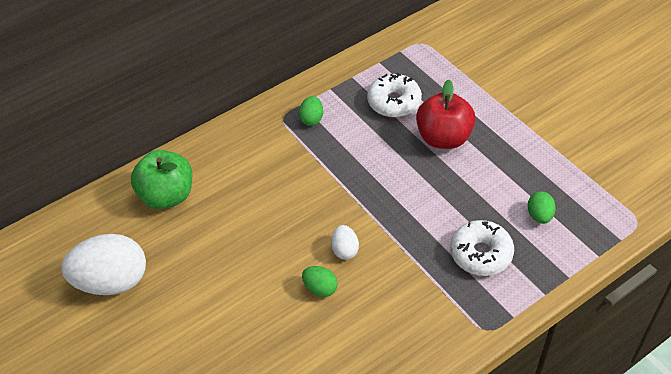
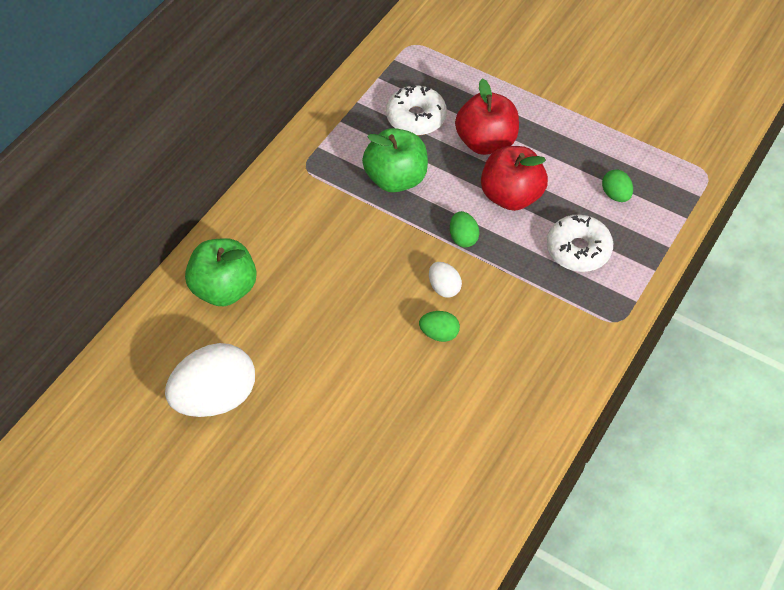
camera: 25 degrees left, 5 degrees up
green egg [299,96,323,126] -> green egg moved to [450,211,480,247]
none -> green apple [362,128,428,192]
none -> red apple [481,146,548,211]

